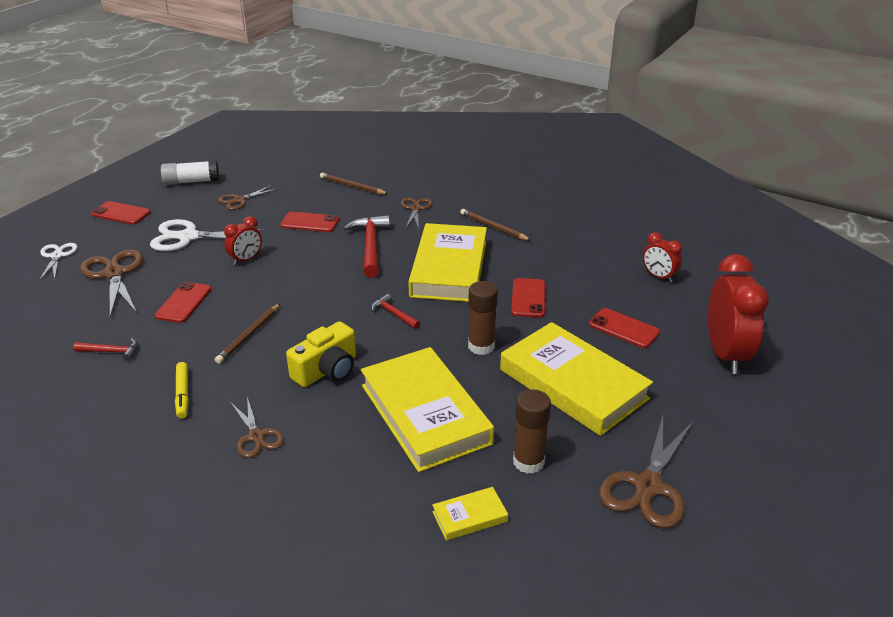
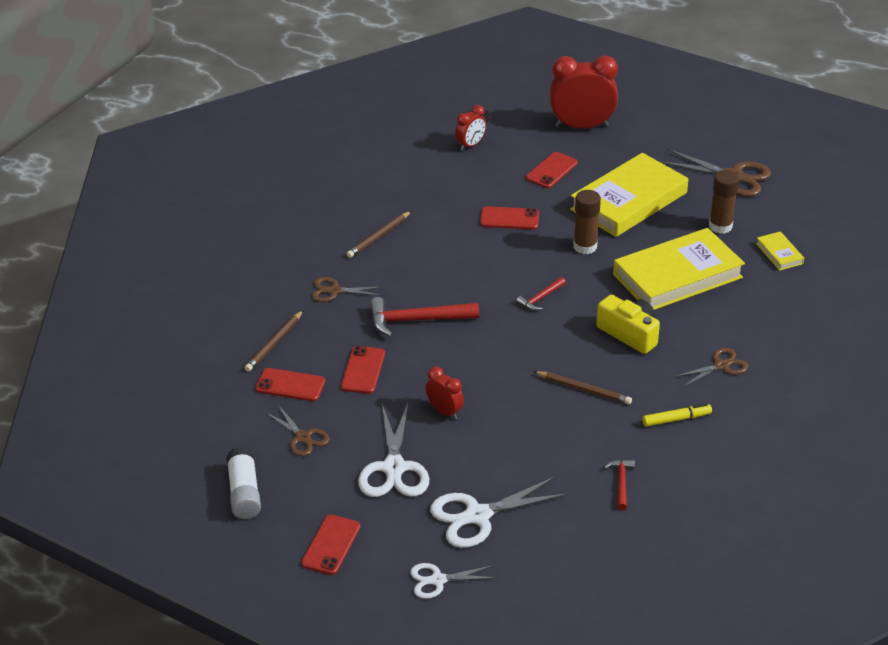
camera: 90 degrees left, 5 degrees up
brown scissors [80,249,143,317] -> white scissors [430,476,569,548]
red phone [155,282,211,323] -> red phone moved to [255,368,325,401]
yellow book [408,223,487,302] -> none

